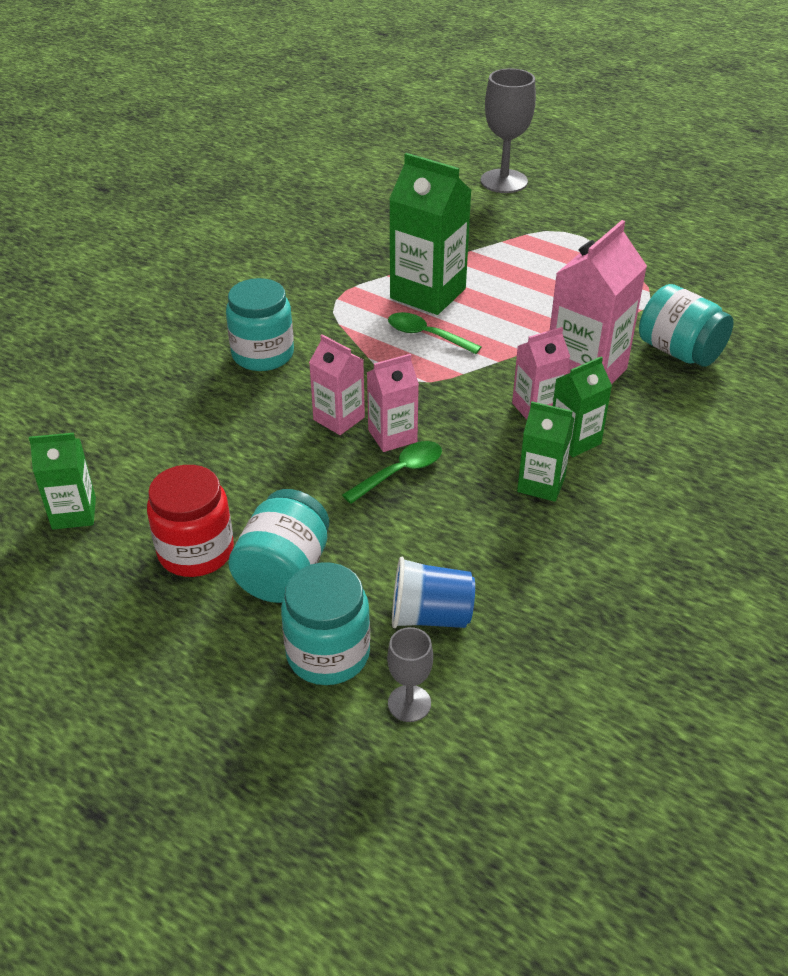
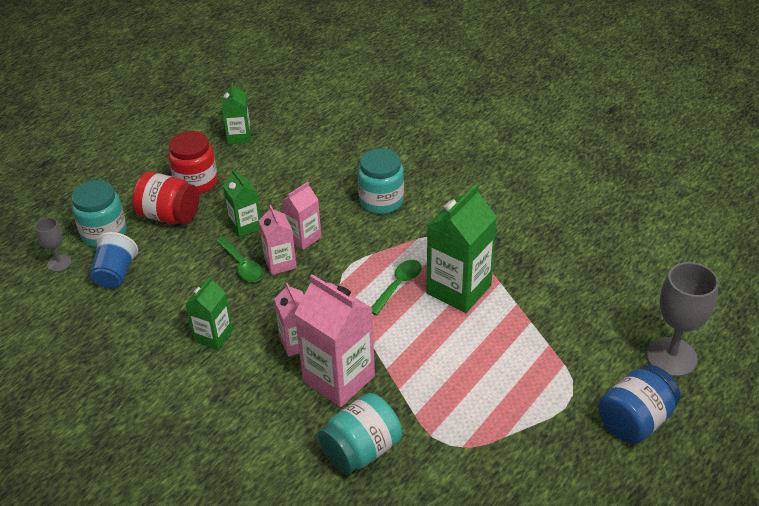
camera: 95 degrees right, 0 degrees up
turquoise jar [228,489,329,603] -> red jar [132,172,199,224]
green carton [553,356,612,457] -> green carton moved to [223,169,261,238]
none -> blue jar [598,365,681,444]

